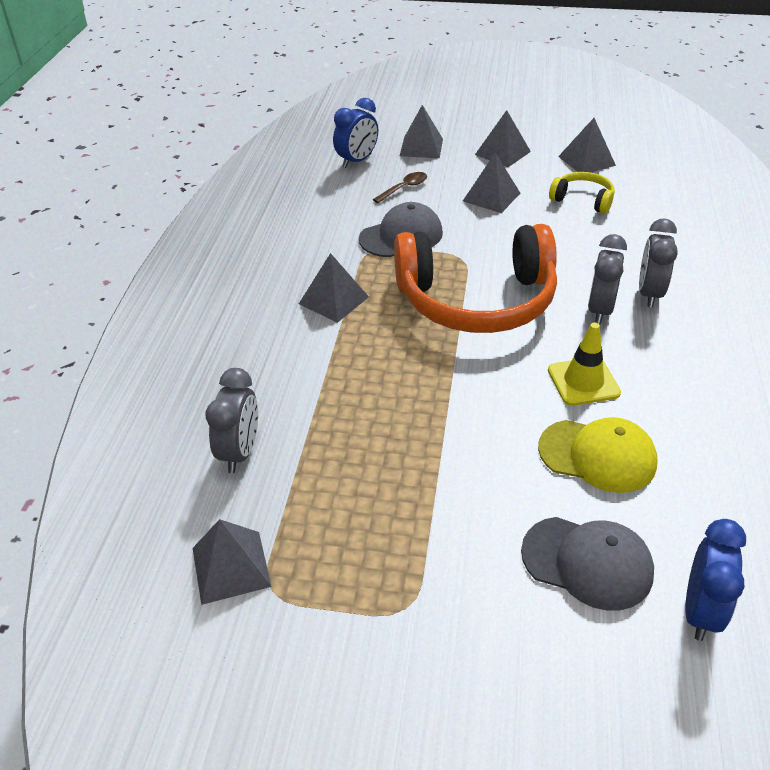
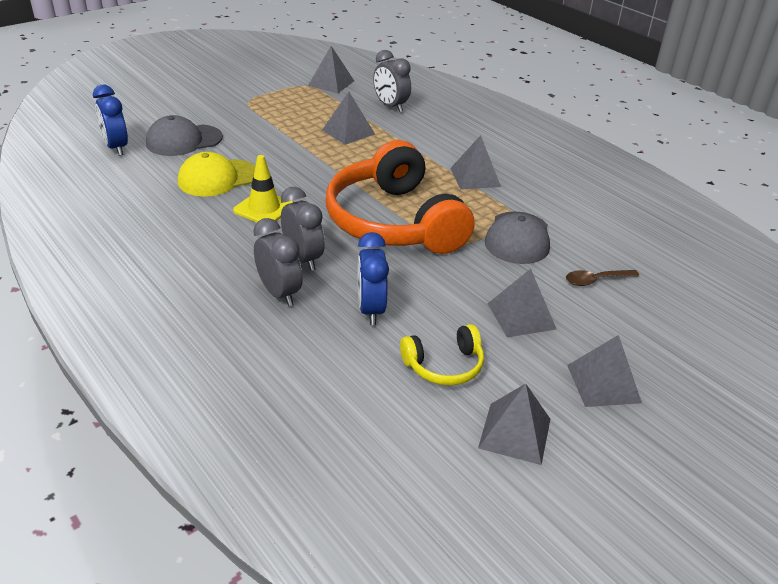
camera: 130 degrees right, 5 degrees down
blue clock [333,98,378,168] -> blue clock moved to [358,232,389,325]
brown spoon [373,172,427,203] -> brown spoon turned 75 degrees clockwise [566,270,639,286]
orange headphones [394,224,557,333] -> orange headphones turned 60 degrees counterclockwise [325,140,475,254]
grey pyramid [400,105,443,158] -> grey pyramid moved to [322,92,375,145]

